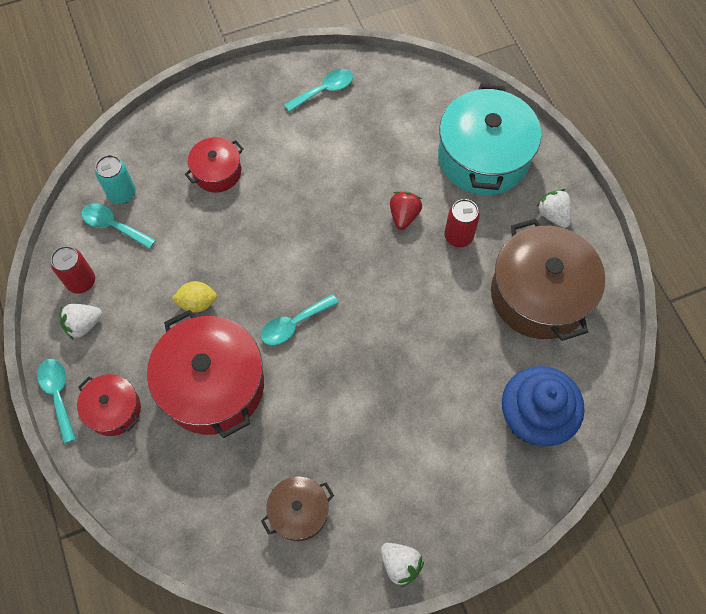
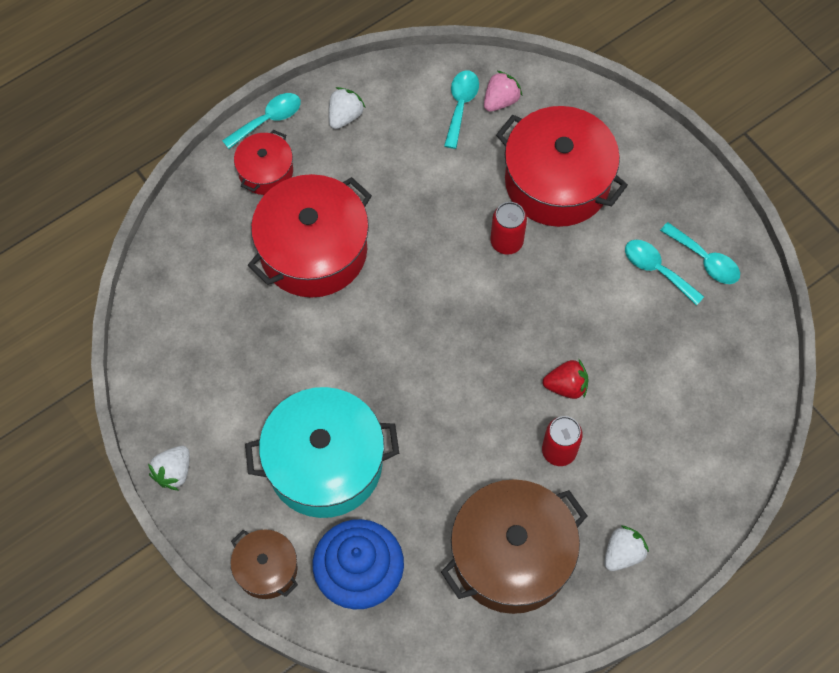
camera: 75 degrees right, 0 degrees up
red can [51,246,95,294] -> red can moved to [490,202,527,255]
white strawberry [60,304,102,340] -> white strawberry turned 75 degrees clockwise [329,87,366,129]
turquoise can [95,155,136,204] -> pink strawberry [484,71,522,112]
yellow lemon [172,281,217,313] -> none
red pot [185,137,244,192] -> red pot [496,106,628,227], size x1.91
turquoise spoon [261,294,339,345] -> turquoise spoon moved to [625,240,704,306]
brown pot [261,476,334,541] -> brown pot moved to [231,530,298,599]
turquoise pot [438,84,541,195] -> turquoise pot moved to [245,387,399,518]

